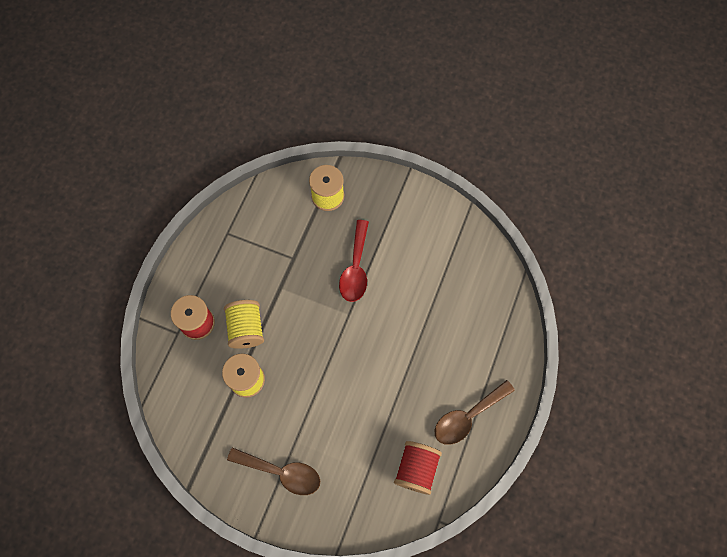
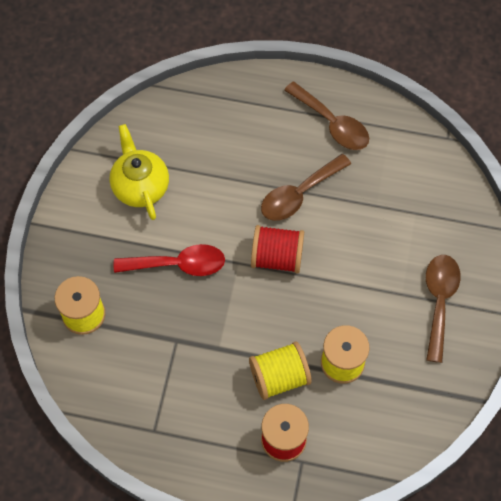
camera: 100 degrees left, 5 degrees down
red spool [394,441,442,495] -> red spool moved to [251,225,304,273]
none -> yellow teapot [109,124,169,220]
none -> brown spoon [261,154,351,221]

